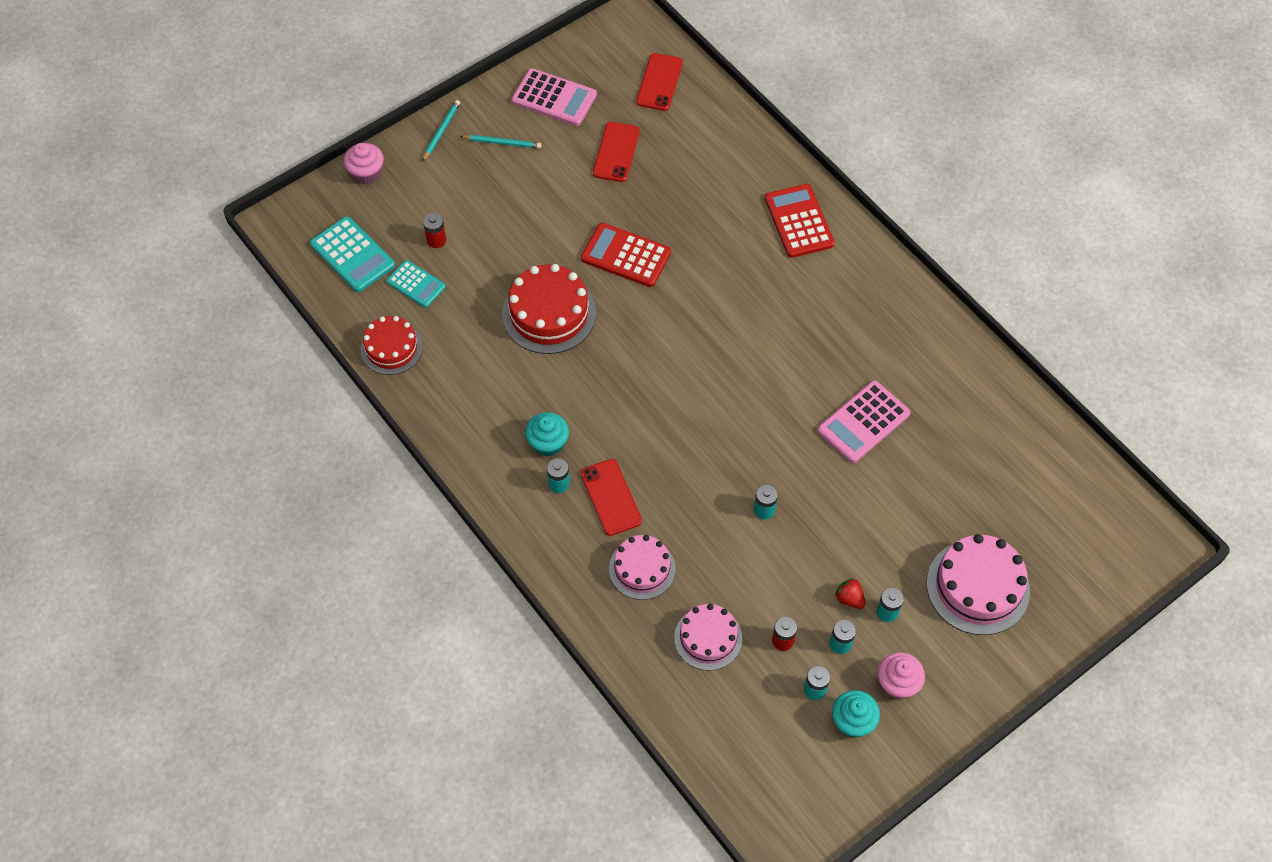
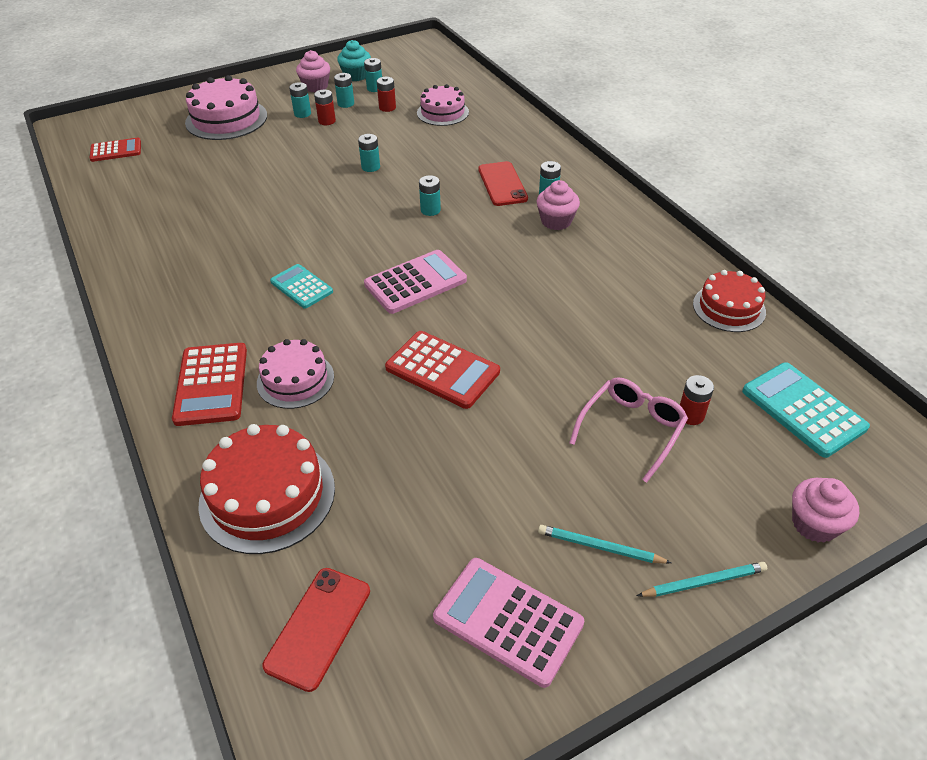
camera: 170 degrees left, 15 degrees down
turquoise calculator [386,260,446,308] -> turquoise calculator moved to [270,264,333,308]
turquoise pencil [422,100,460,162] -> turquoise pencil turned 135 degrees counterclockwise [637,562,767,597]
red cake [502,264,596,354] -> red cake moved to [198,424,335,554]
turquoise cupcake [525,412,569,457] -> pink cupcake [537,180,580,230]
red phone [593,122,640,182] -> none
pink cake [609,535,676,600] -> pink cake moved to [257,339,334,409]
pink calculator [817,380,910,463] -> pink calculator moved to [364,250,467,314]
red strawberry [835,578,866,609] -> red battery [314,90,336,125]
none -> red calculator [90,138,141,162]
none -> turquoise battery [419,175,441,216]
none -> pink glasses [569,377,688,483]

